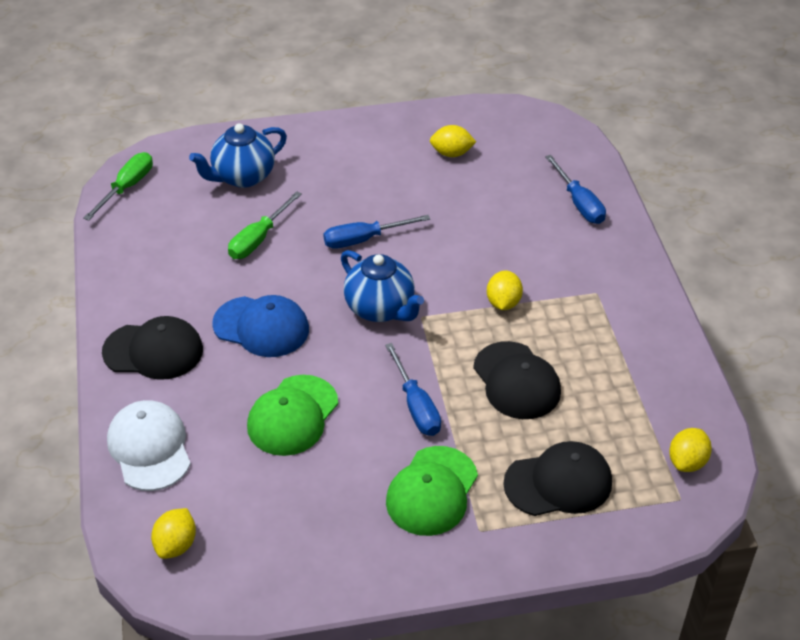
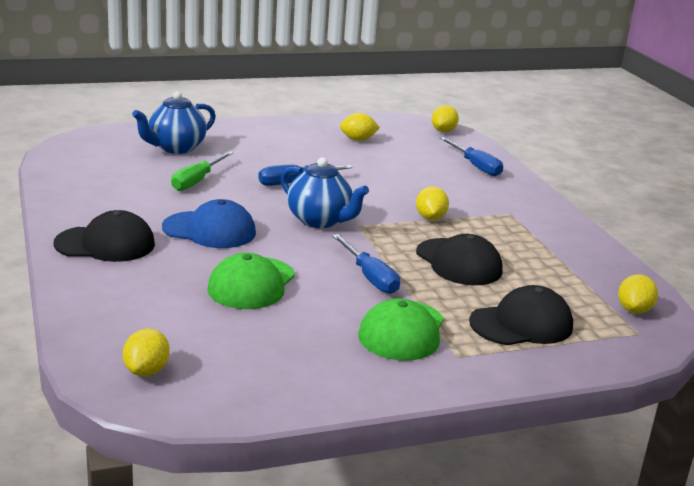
camera: 10 degrees left, 20 degrees down
green screwdriver [83,152,153,221] -> none
white cap [107,400,191,491] -> none
none -> yellow lemon [432,105,459,132]

